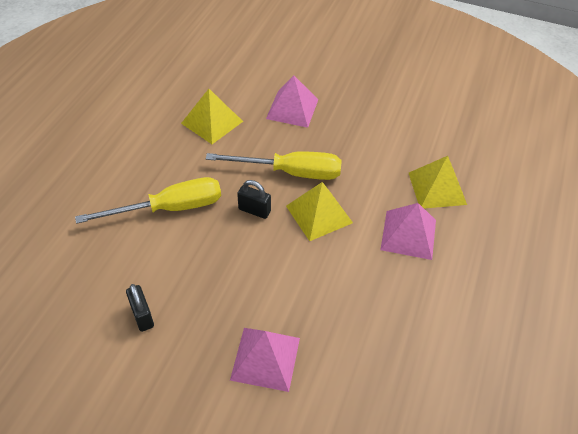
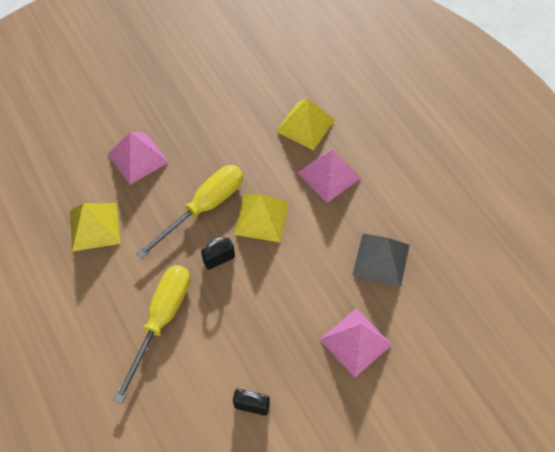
camera: 50 degrees left, 10 degrees up
none -> grey pyramid [353,234,410,287]

